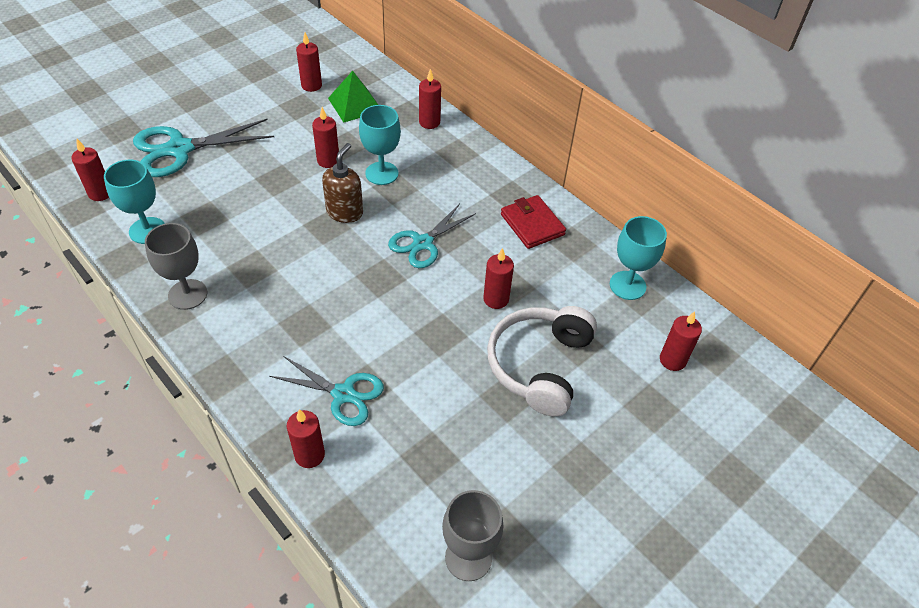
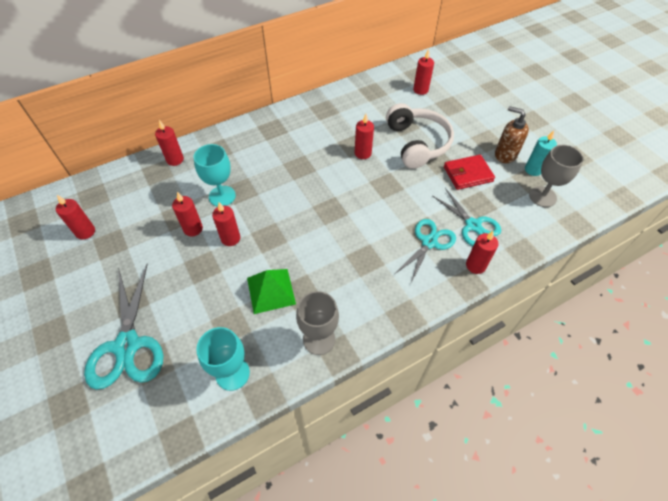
camera: 75 degrees left, 5 degrees up
red candle [71,139,109,201] -> red candle moved to [212,202,240,246]
brown soap dispenser [322,143,363,223] -> brown soap dispenser moved to [495,106,529,163]
green pyramid [328,71,378,123] -> green pyramid moved to [247,269,296,314]
turquoise scissors [388,204,476,268] -> turquoise scissors moved to [433,188,501,246]
white headphones [487,306,597,417] -> white headphones turned 135 degrees counterclockwise [386,103,454,169]
red wallet [501,195,566,249] -> red wallet moved to [444,155,495,190]
turquoise goblet [610,216,667,300] -> none
none -> turquoise candle [525,131,557,176]

